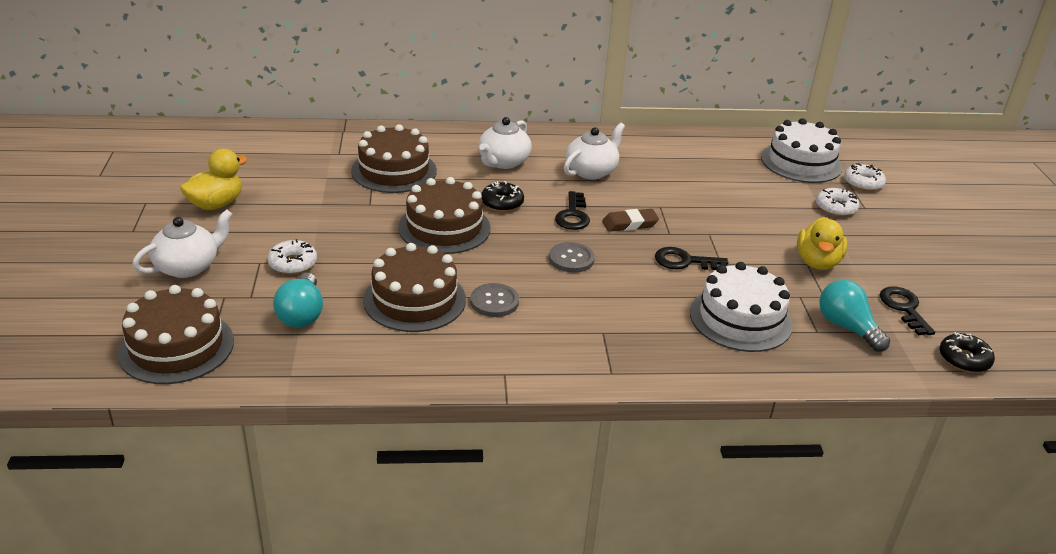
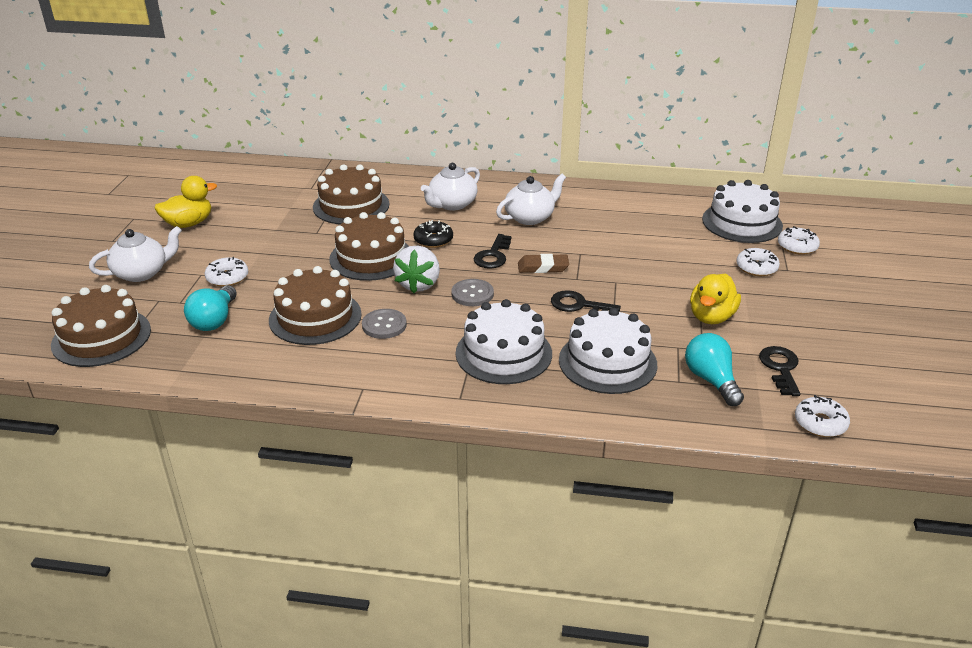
camera: 15 degrees right, 0 degrees up
black donut [939,332,995,373] -> white donut [795,395,850,437]
none -> white strawberry [393,246,440,293]
none -> white cake [456,299,552,384]

